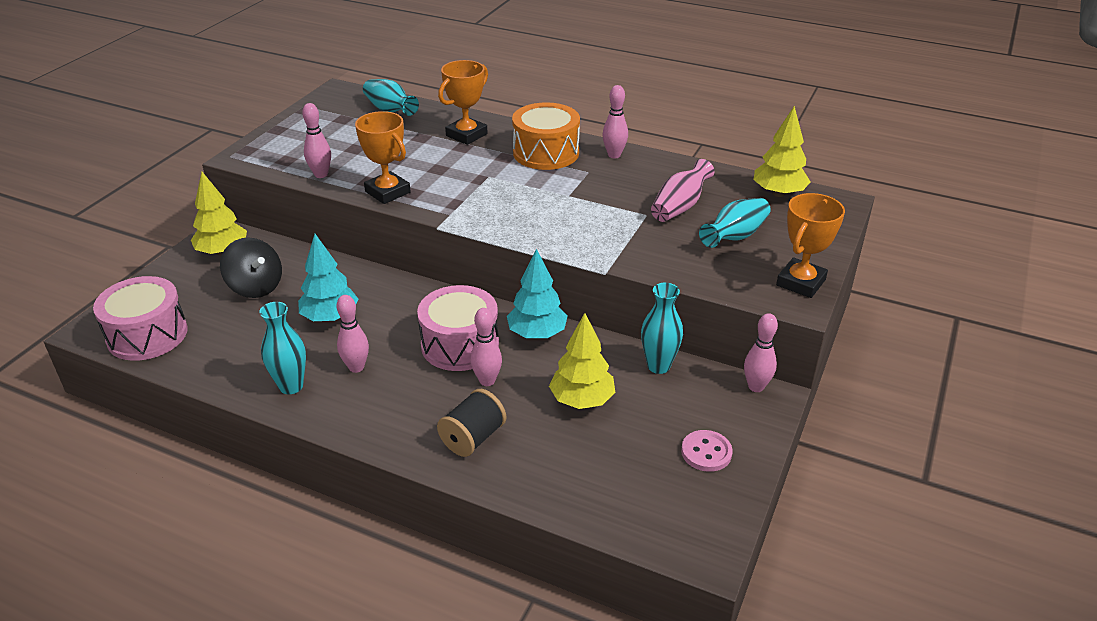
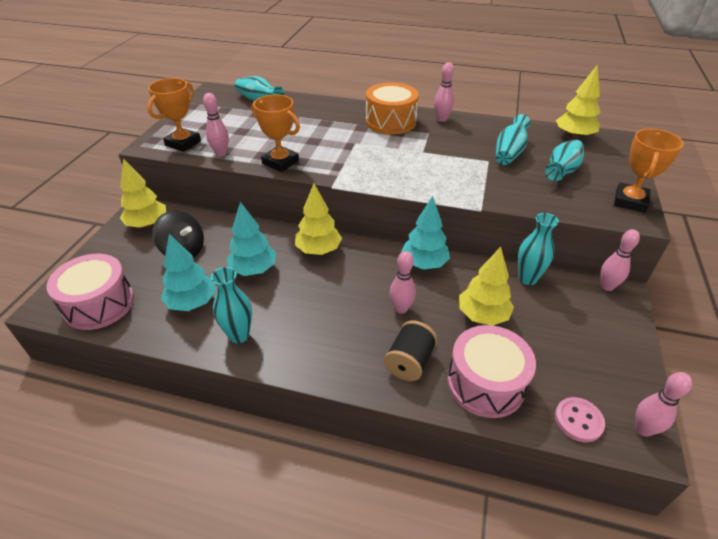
camera: 10 degrees left, 5 degrees up
pink bowling pin [336,295,369,373] -> pink bowling pin moved to [635,372,692,437]
pink drum [417,285,499,371] -> pink drum moved to [447,325,536,418]
orange trophy [438,60,488,145] -> orange trophy moved to [147,78,201,152]
pink vase [651,159,714,222] -> turquoise vase [496,114,531,165]
pink button [681,430,733,472] -> pink button moved to [555,397,605,442]
none -> turquoise tree [161,234,216,311]
none -> yellow tree [295,184,342,255]

